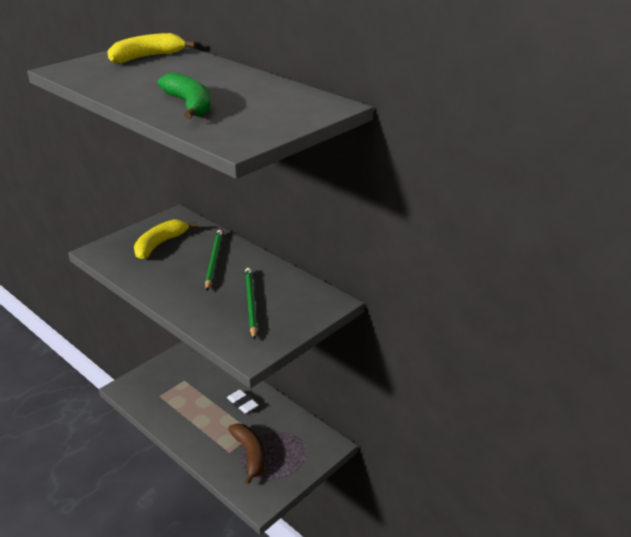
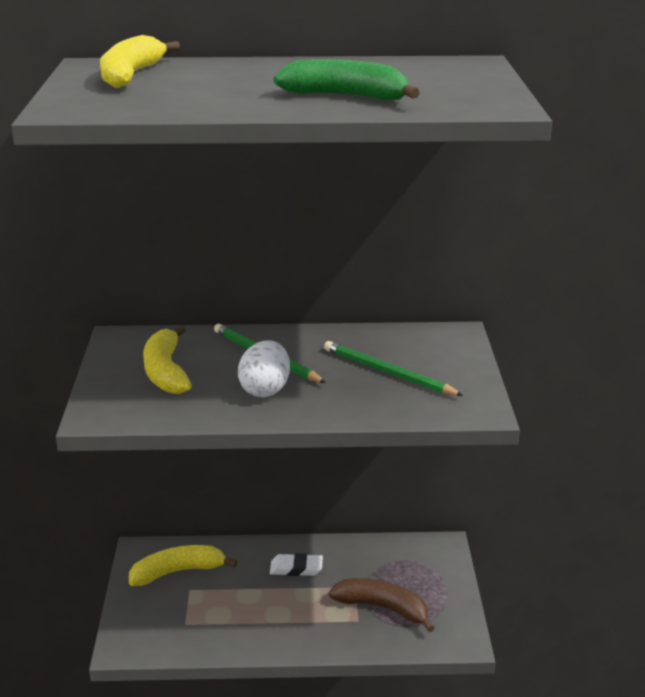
camera: 45 degrees left, 5 degrees down
none -> yellow banana [129,545,237,586]
none -> white egg [238,340,290,397]

